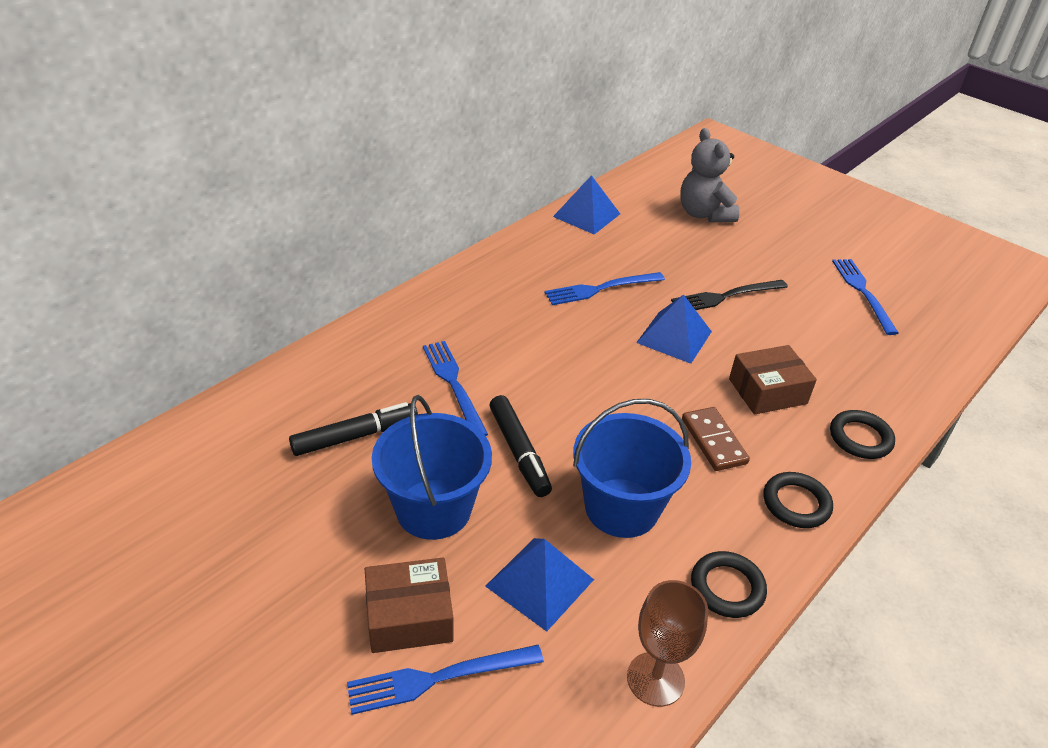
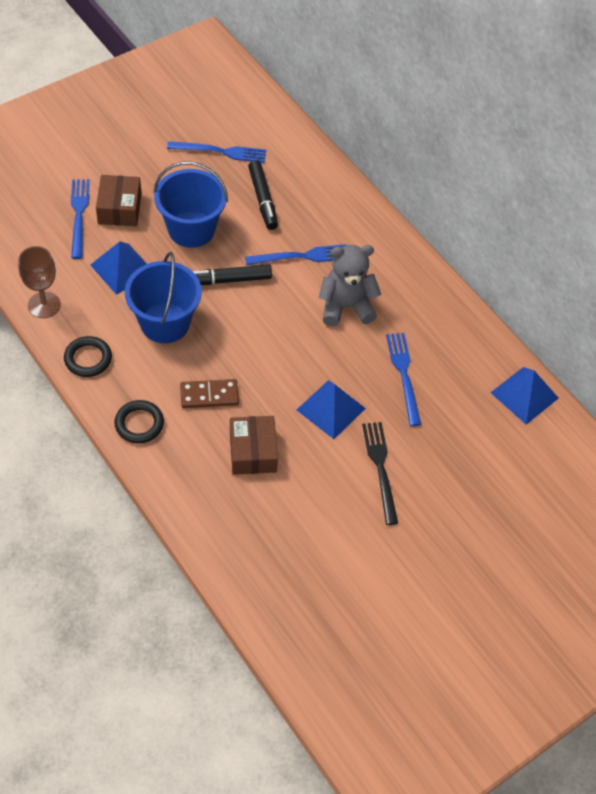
camera: 100 degrees right, 15 degrees up
grey teddy bear [680,128,740,222] -> grey teddy bear moved to [318,245,381,326]
black ring [830,410,895,459] -> none
blue fork [832,259,898,335] -> blue fork moved to [167,141,266,163]

